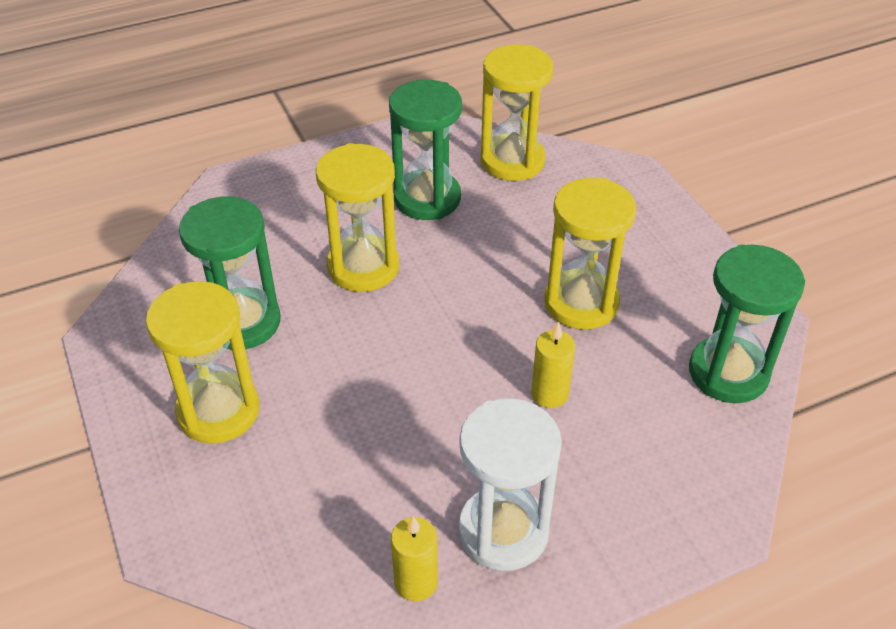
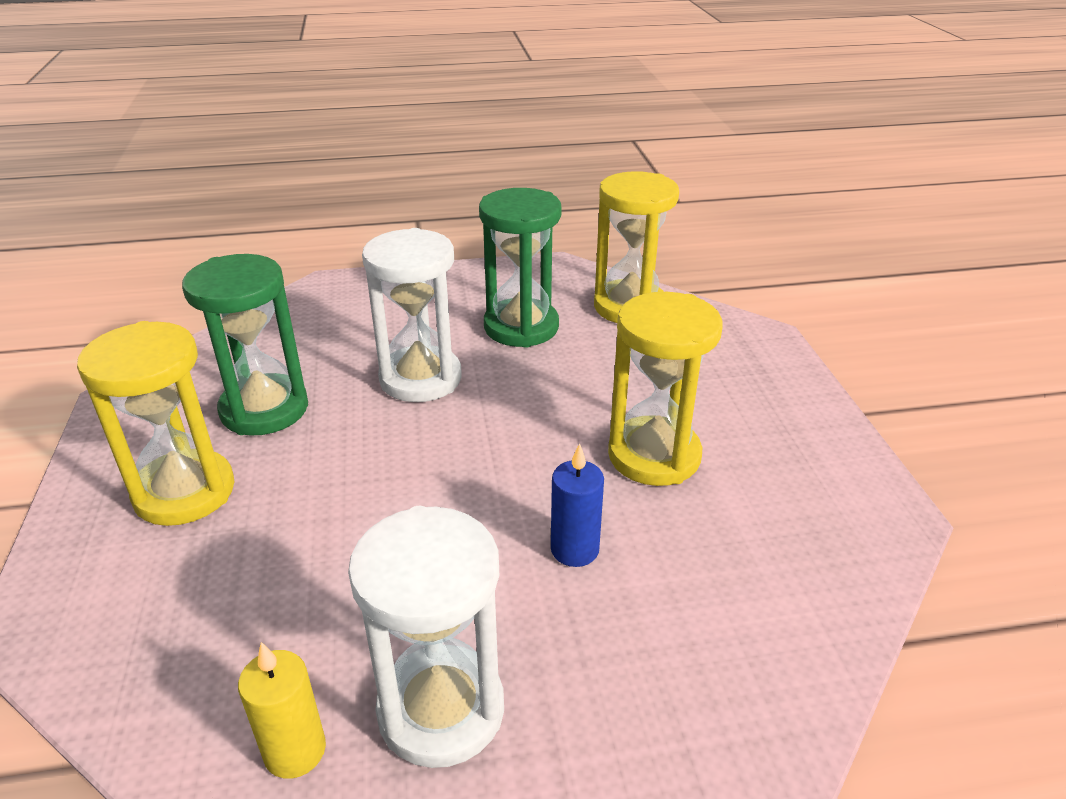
camera: 15 degrees right, 10 degrees down
yellow hourglass [316,143,399,292] -> white hourglass [362,228,462,402]
yellow candle [531,322,576,408] -> blue candle [551,443,604,567]
green hourglass [689,244,805,403] -> none

